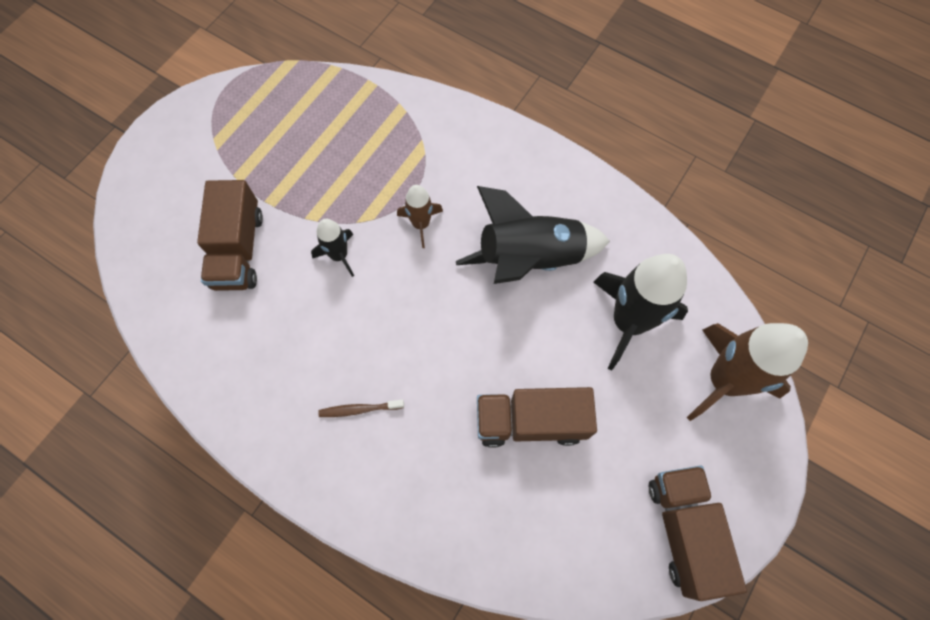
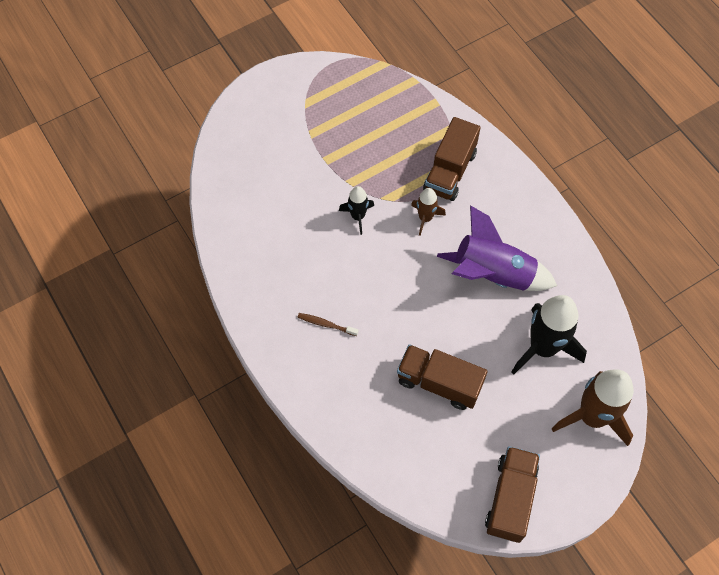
camera: 25 degrees right, 5 degrees down
brown truck [197,180,263,291] -> brown truck moved to [423,117,481,201]
black rocket [456,186,610,284] -> purple rocket [437,205,557,291]

